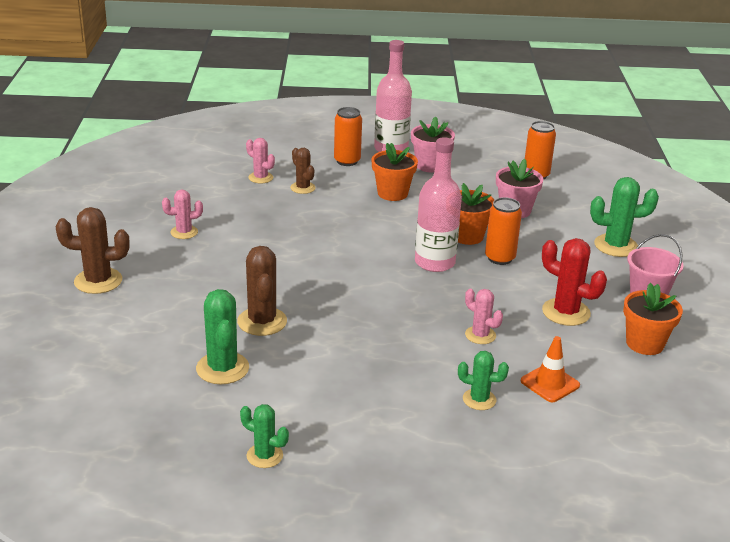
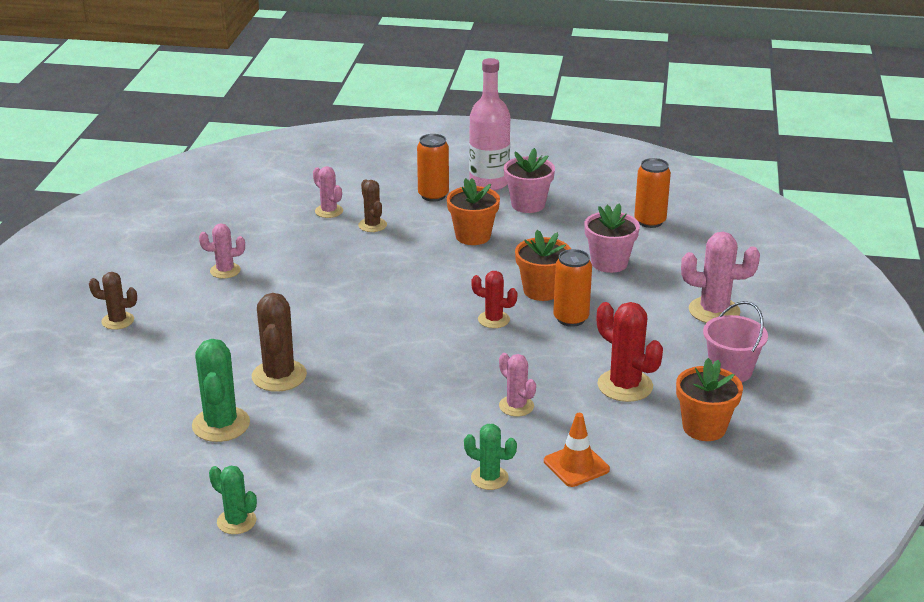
camera: 10 degrees right, 0 degrees up
brown cactus [56,207,130,294] -> brown cactus [89,272,137,330], size x0.62
pink bottle [415,137,462,272] -> red cactus [471,271,518,328]
green cactus [590,177,659,257] -> pink cactus [681,232,760,323]

